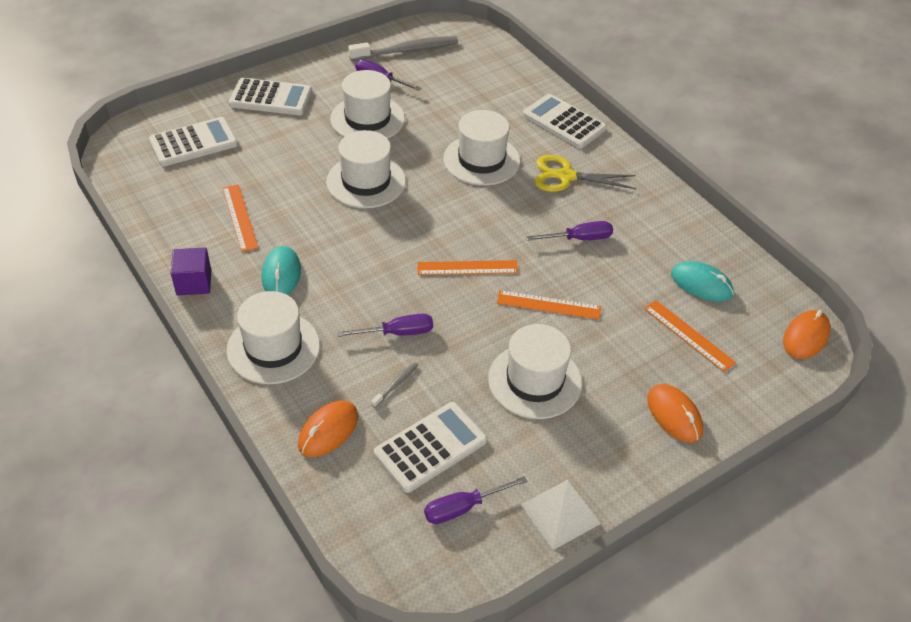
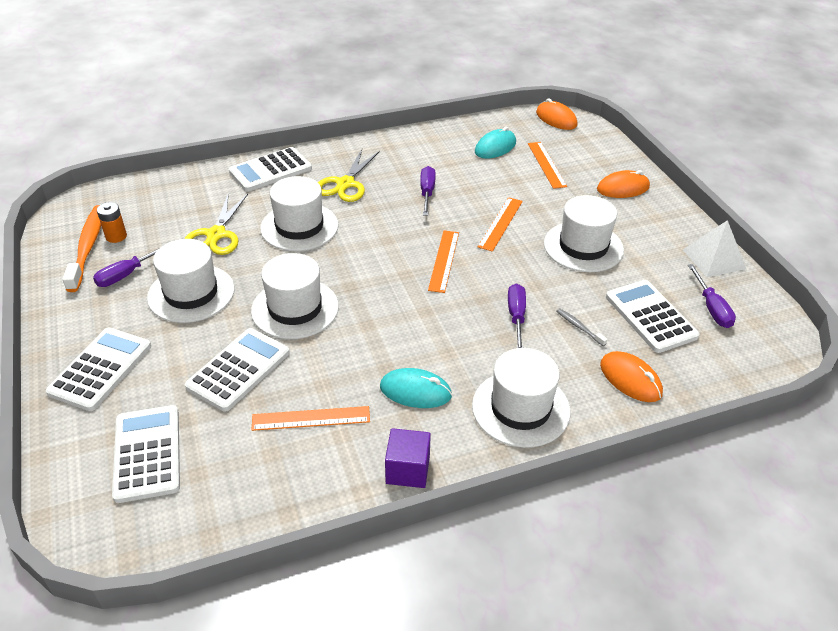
camera: 75 degrees left, 5 degrees down
grey toothbrush [348,36,458,61] -> orange toothbrush [62,205,101,292]
orange ruler [644,300,736,372] -> orange ruler turned 75 degrees counterclockwise [528,142,567,189]
none -> orange battery [97,202,127,243]
none -> yellow scissors [185,192,248,255]
none -> white calculator [185,328,290,412]

